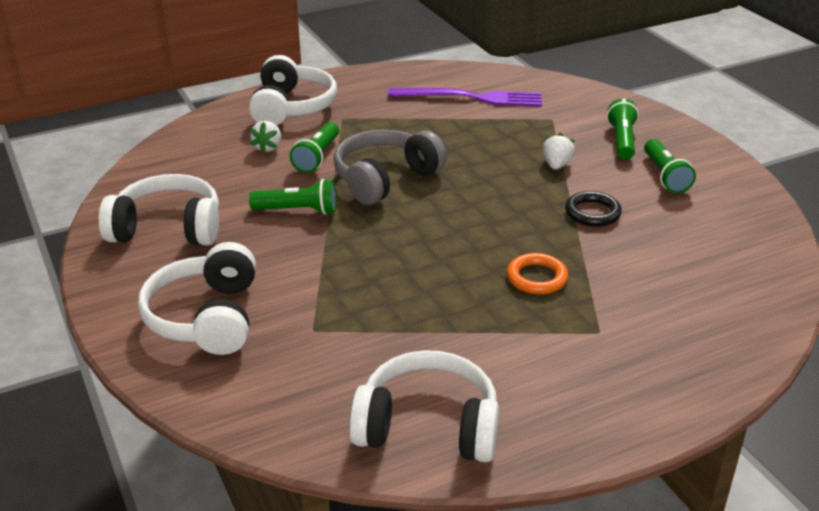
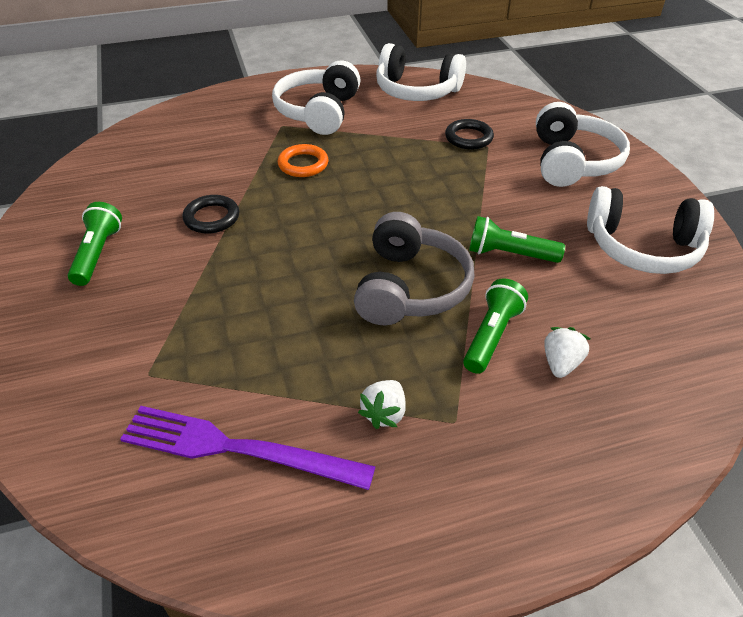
camera: 170 degrees left, 10 degrees up
white headphones [249,55,337,125] -> white headphones moved to [272,61,360,135]
grey headphones [334,130,447,205] -> grey headphones turned 45 degrees counterclockwise [354,212,475,325]
white strawberry [542,133,575,170] -> white strawberry moved to [358,380,406,429]
green flashlight [607,99,639,160] -> none
none -> black ring [445,119,494,149]

